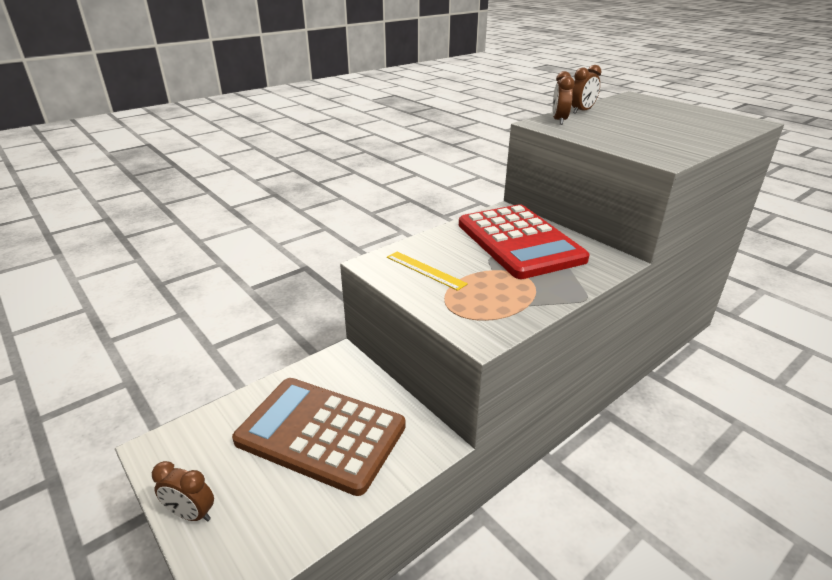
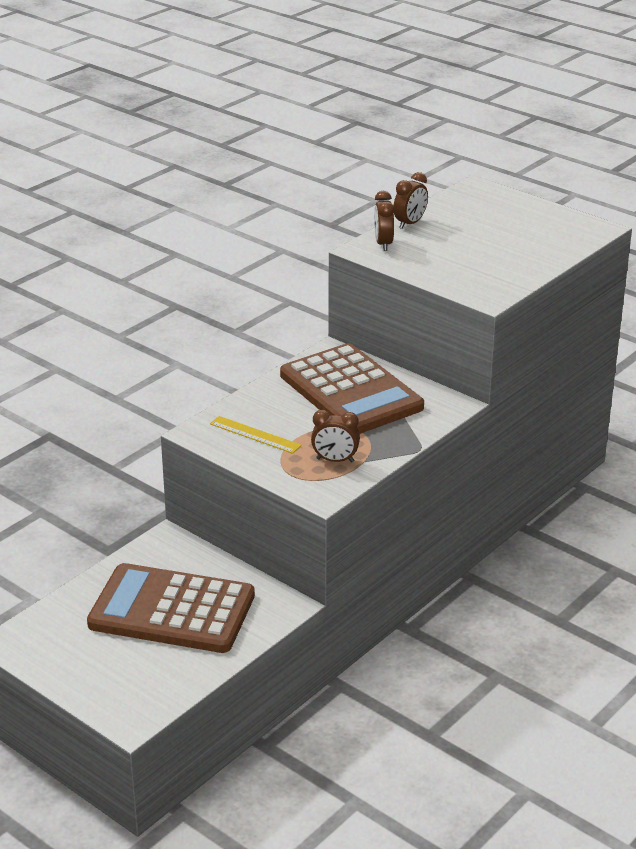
camera: 10 degrees left, 0 degrees up
brown clock [152,461,214,522] -> brown clock moved to [311,410,360,462]
red calculator [459,204,590,279] -> brown calculator [280,343,424,434]

